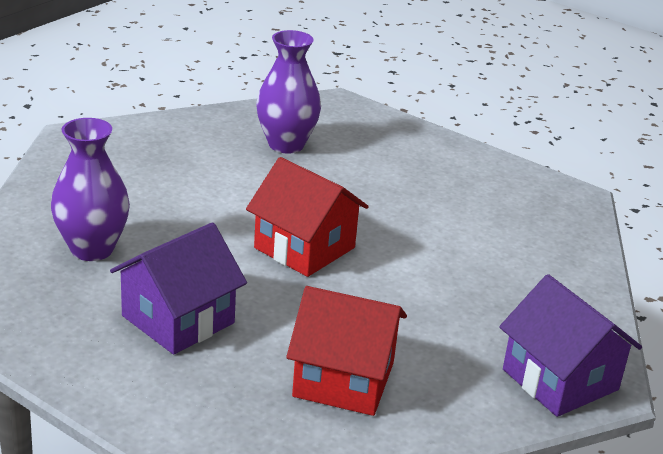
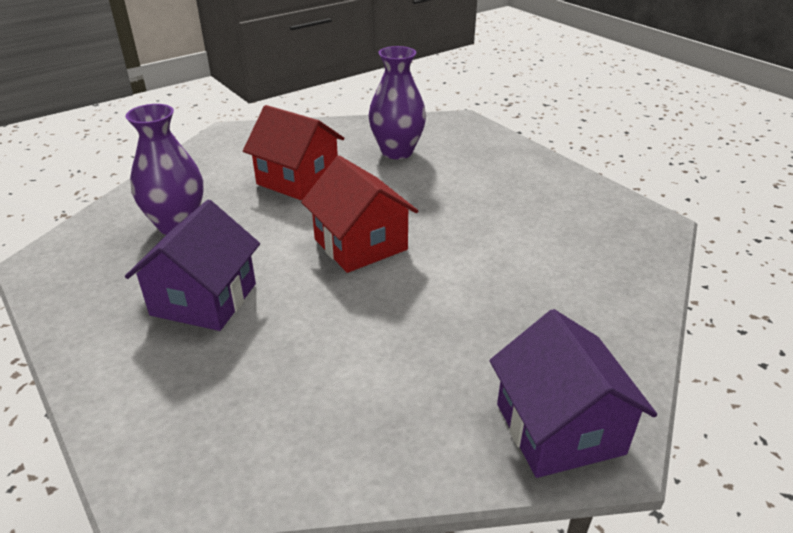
camera: 20 degrees right, 5 degrees up
purple house [110,222,247,355] -> purple house turned 45 degrees counterclockwise [125,200,260,331]
red house [286,286,407,416] -> red house moved to [243,105,344,200]

